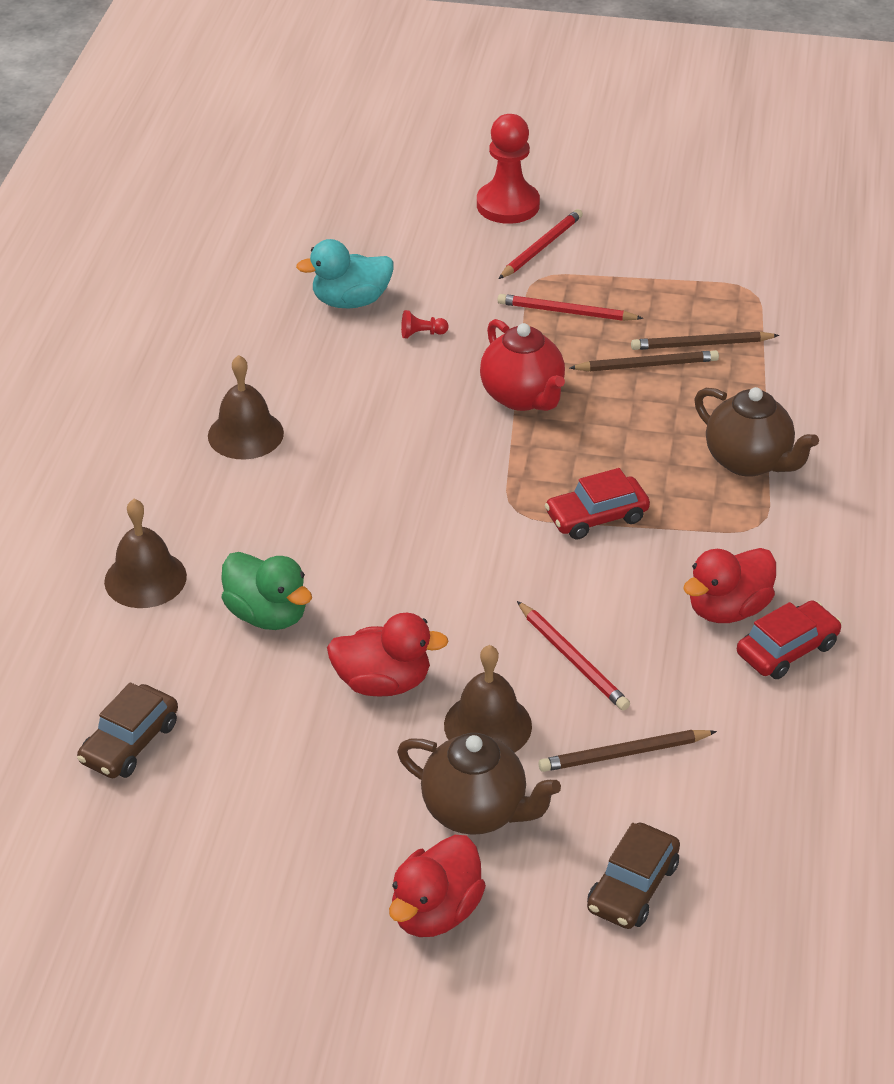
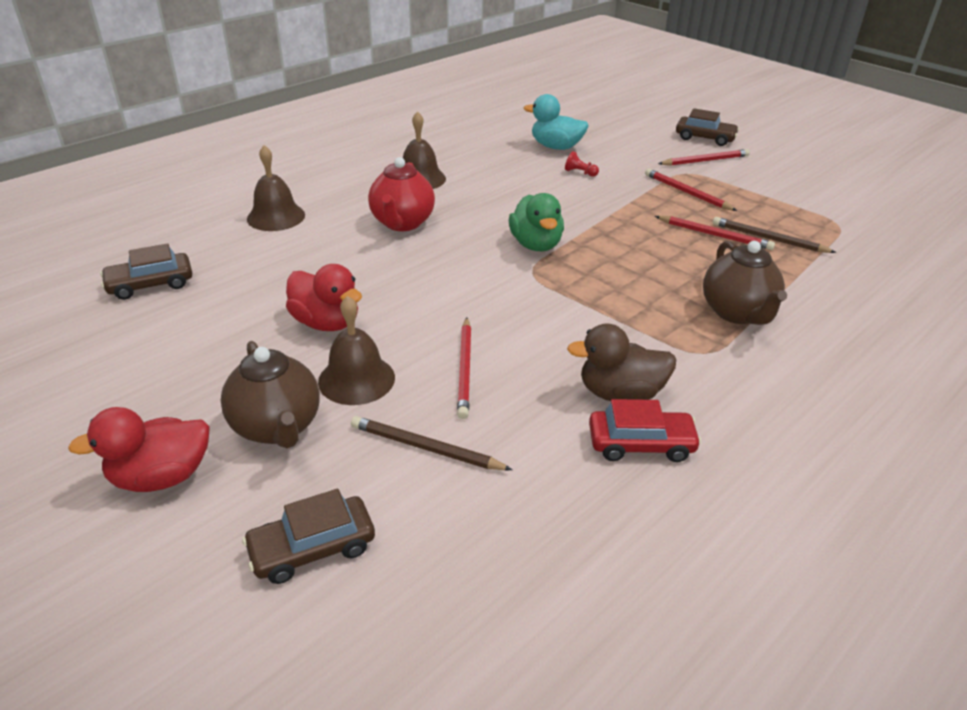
camera: 35 degrees right, 5 degrees down
green duck [221,552,312,630] -> green duck moved to [509,193,564,251]
red pawn [477,114,540,224] -> brown car [676,108,739,146]
red teapot [480,319,565,411] -> red teapot moved to [368,157,435,231]
red car [545,468,650,540] -> none
brown pencil [570,350,719,372] -> red pencil [655,216,775,250]
red duck [683,548,776,623] -> brown duck [567,323,676,401]

